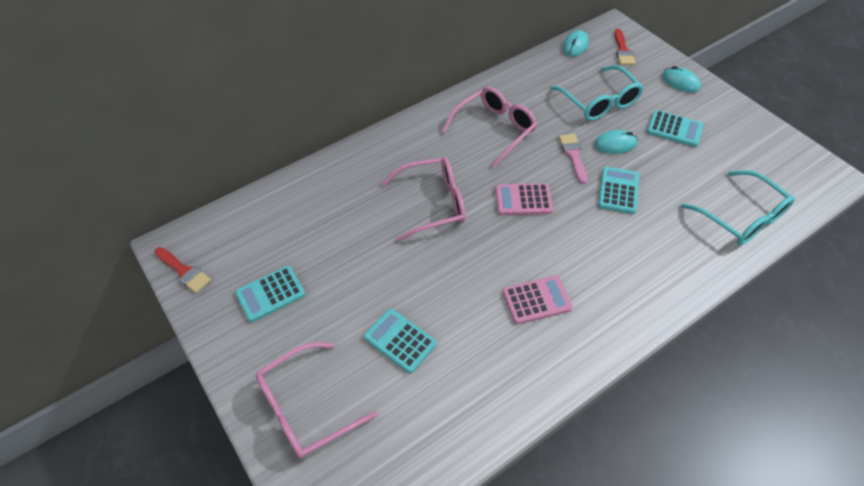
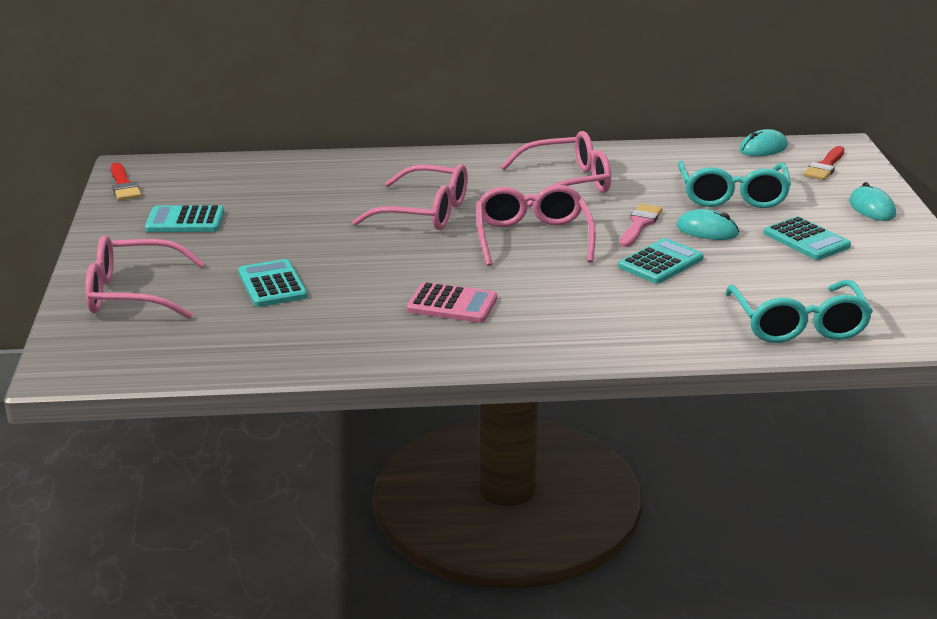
camera: 30 degrees right, 25 degrees down
pink calculator [495,183,553,215] -> pink glasses [476,185,596,266]

